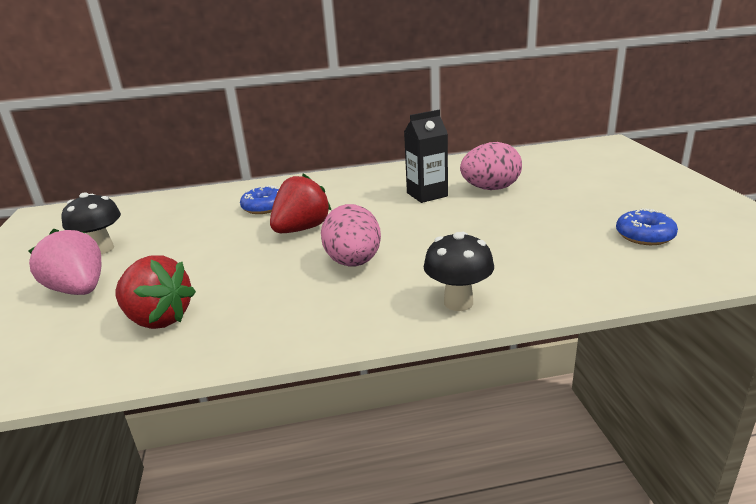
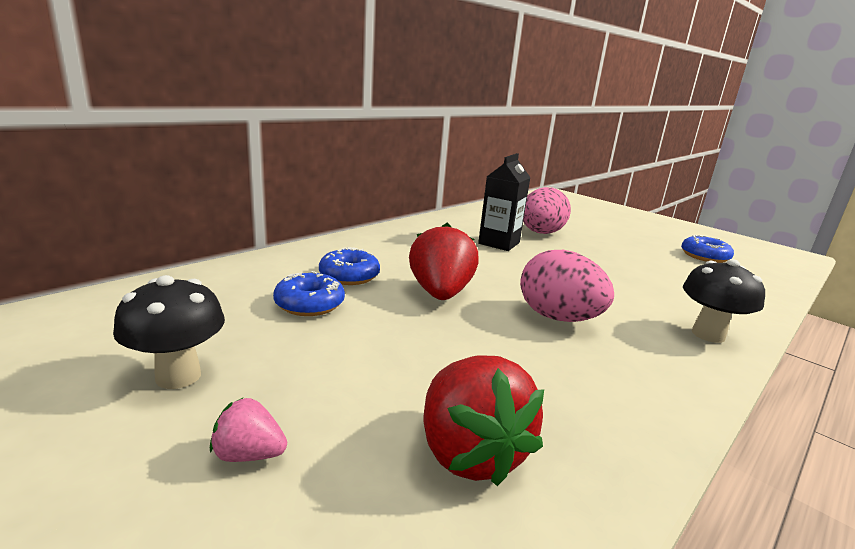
camera: 40 degrees left, 5 degrees down
pink strawberry [28,229,101,295] -> pink strawberry [210,397,287,462], size x0.50
red strawberry [116,255,196,329] -> red strawberry turned 75 degrees clockwise [423,355,544,486]
none -> blue donut [273,271,345,316]

